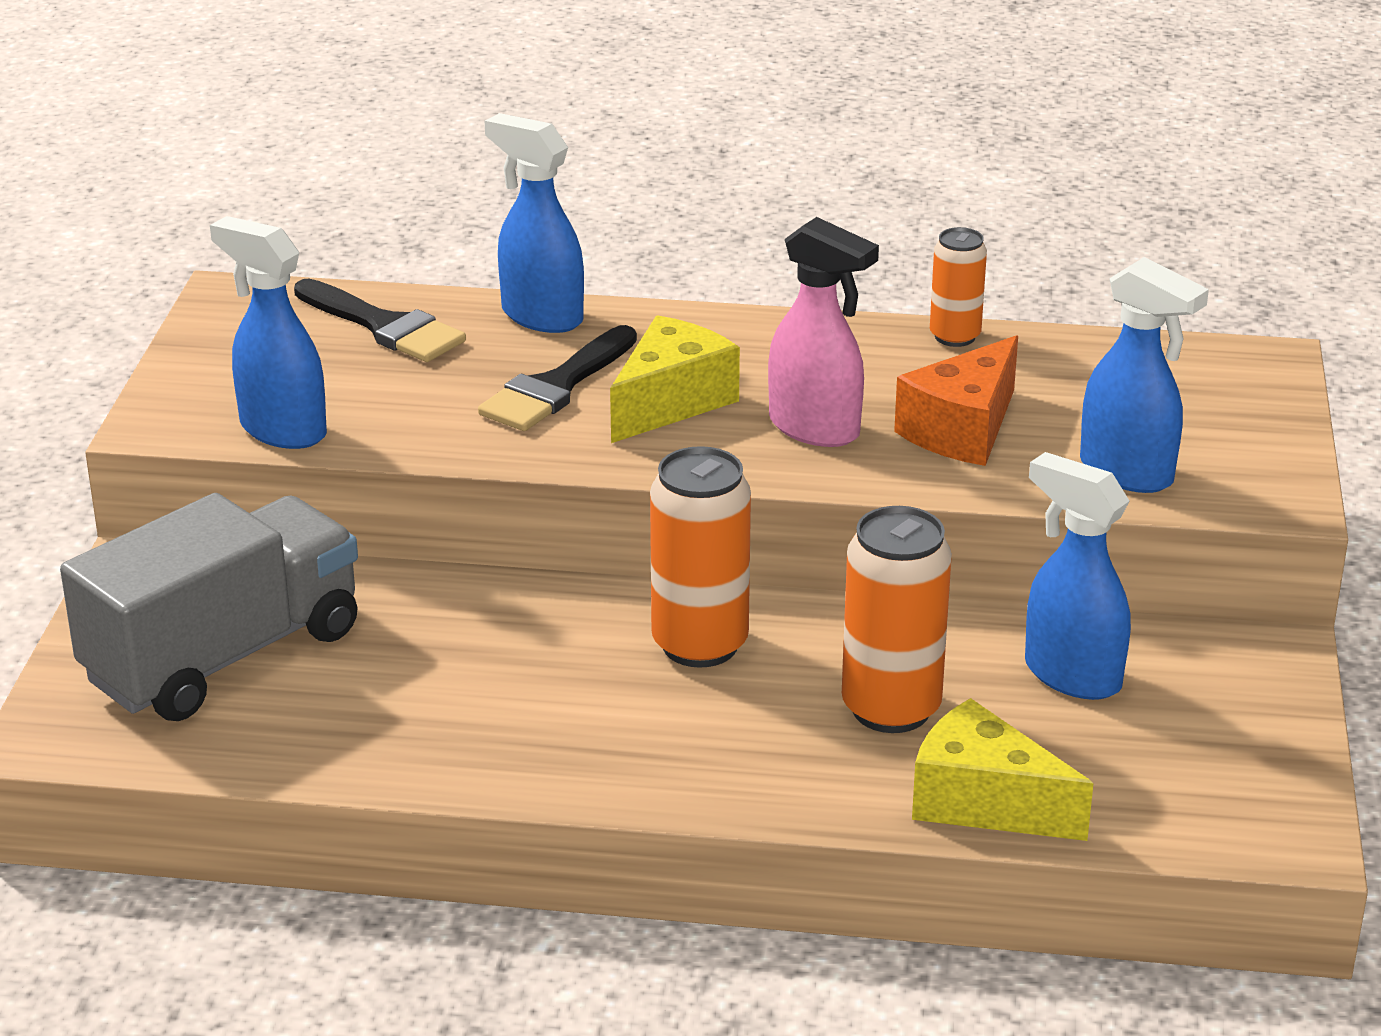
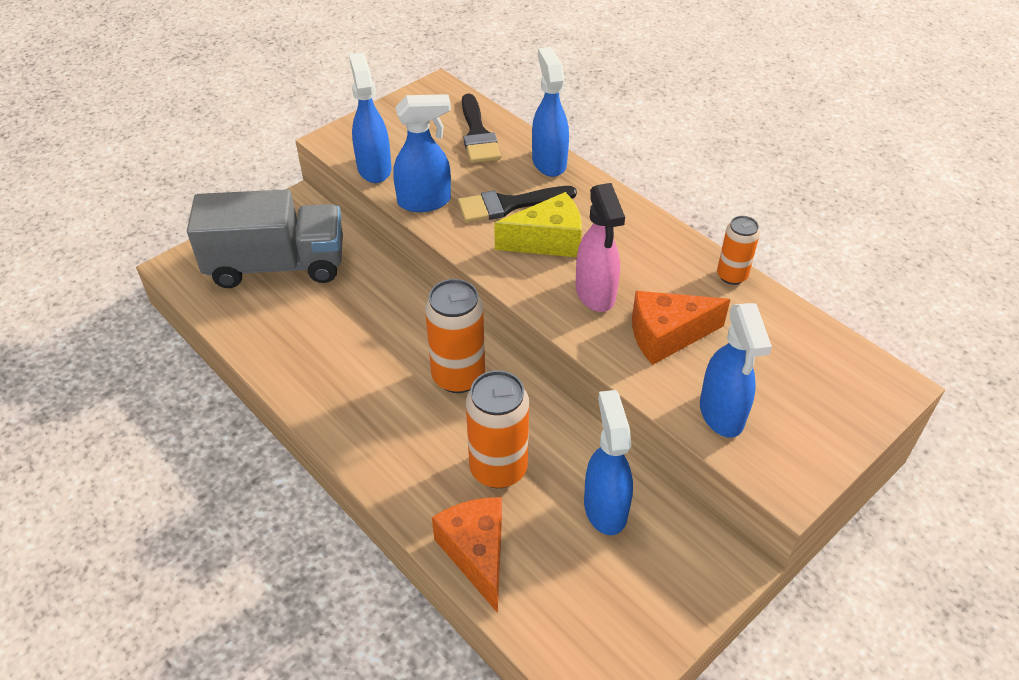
camera: 40 degrees right, 15 degrees up
yellow cheese [912,698,1093,841] -> orange cheese [432,497,502,613]
none -> blue spray bottle [393,94,451,212]

